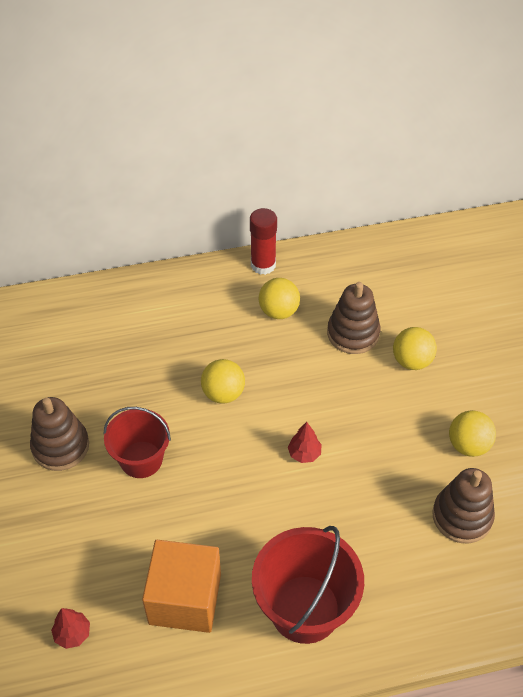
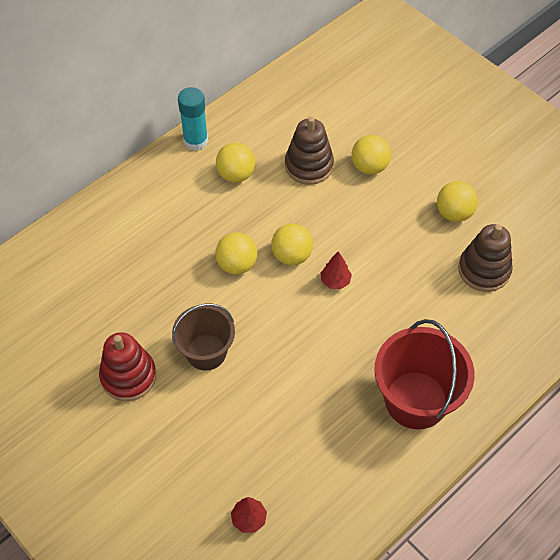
camera: 30 degrees left, 5 degrees up
brown stacking toy [30,397,89,471] -> red stacking toy [99,332,156,401]
red bucket [104,407,171,478] -> brown bucket [172,304,235,371]
orange cube [142,540,221,633] -> none
red glue stick [250,208,277,275] -> turquoise glue stick [178,87,208,151]
none -> yellow ball [271,224,313,265]

